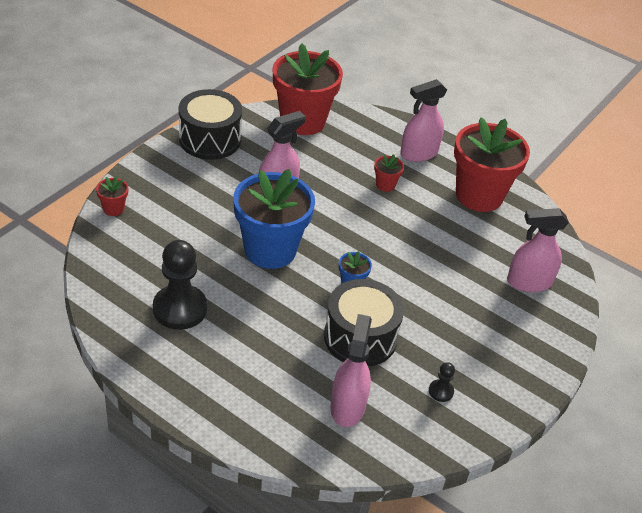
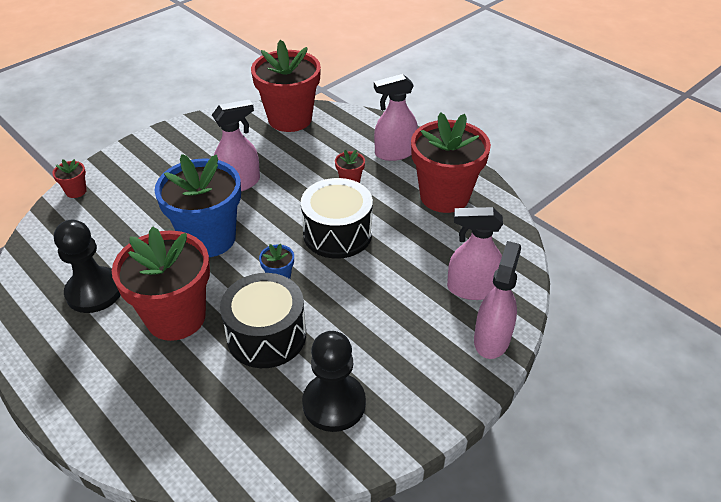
camera: 15 degrees right, 0 degrees up
black drum [179,89,242,160] -> black drum moved to [301,178,373,259]
pink spray bottle [330,314,372,427] -> pink spray bottle moved to [474,241,521,359]
black pawn [429,362,455,402] -> black pawn [302,331,366,432], size x2.23
none -> red flower pot [112,226,210,341]

